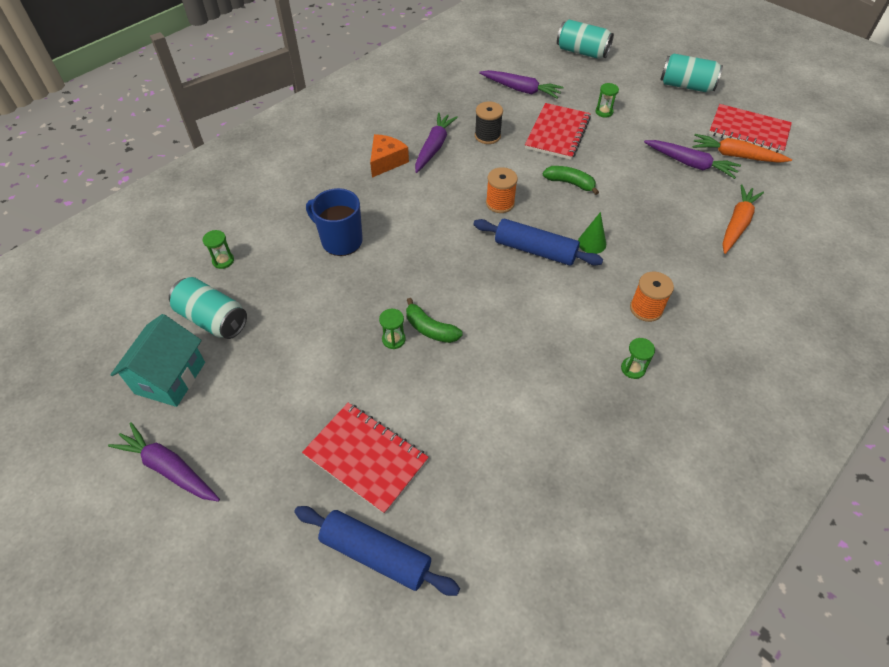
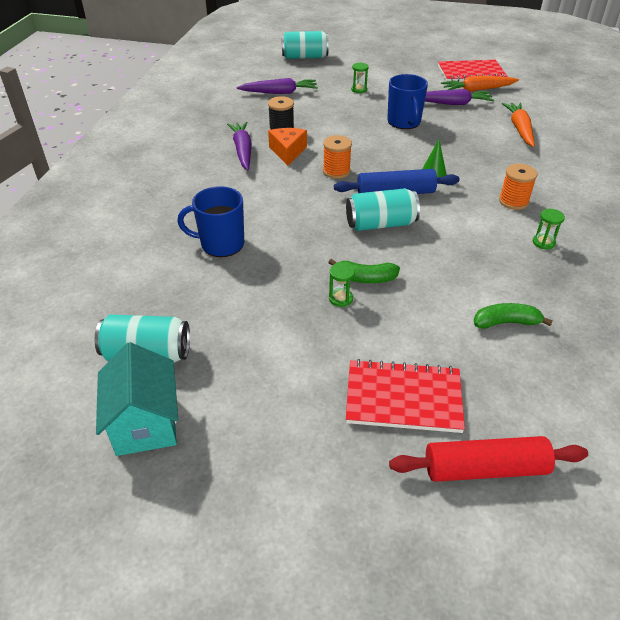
camera: 30 degrees left, 10 degrees down
purple carrot [108,422,220,502] -> none
green hourglass [203,230,234,269] -> none
blue rolling pin [294,506,460,596] -> red rolling pin [389,436,588,482]
orange cheese [370,134,409,178] -> orange cheese moved to [268,128,307,166]
red notebook [525,103,591,160] -> none
green banana [543,166,599,195] -> green banana moved to [474,303,553,329]
turquoise can [660,53,723,92] -> turquoise can moved to [346,188,420,231]
none -> blue mug [387,74,428,129]

